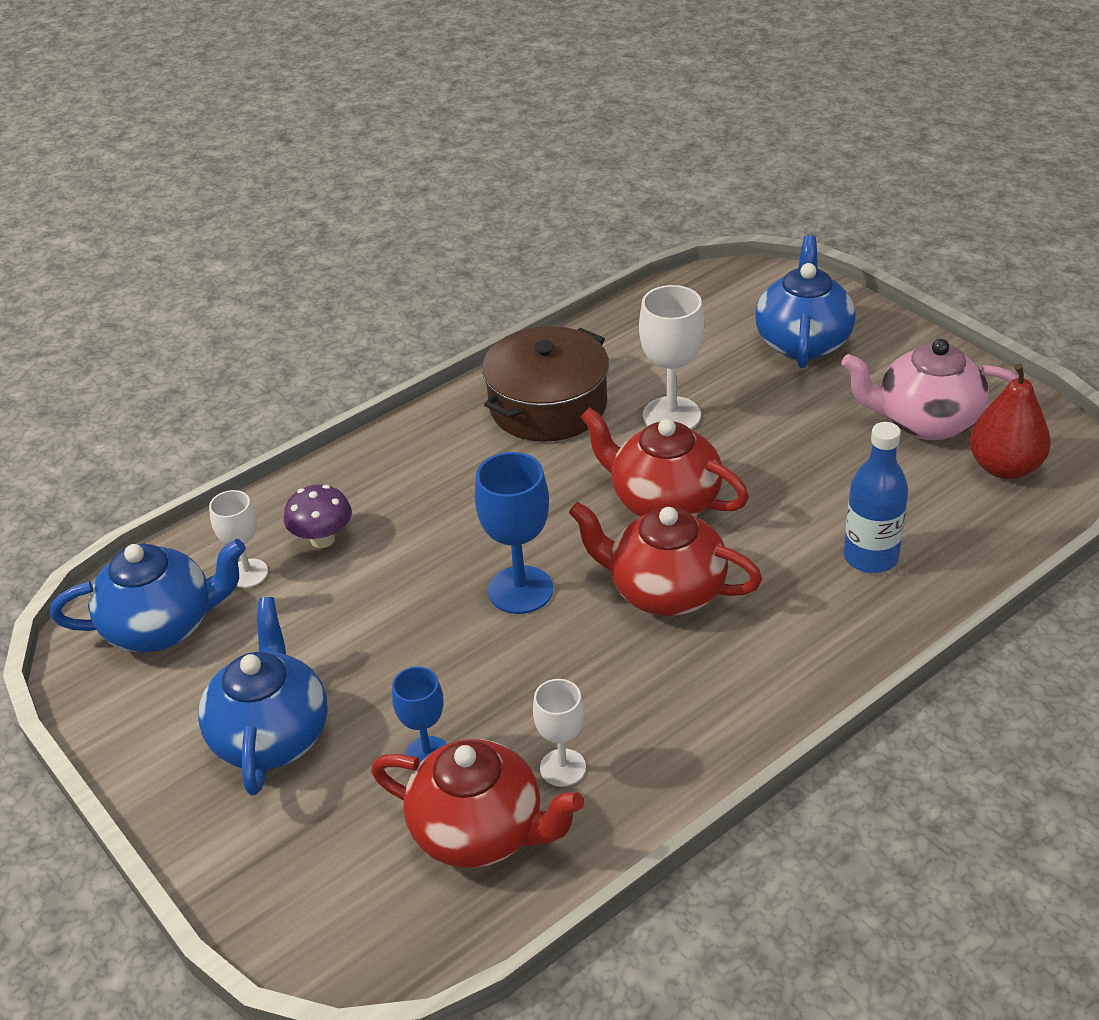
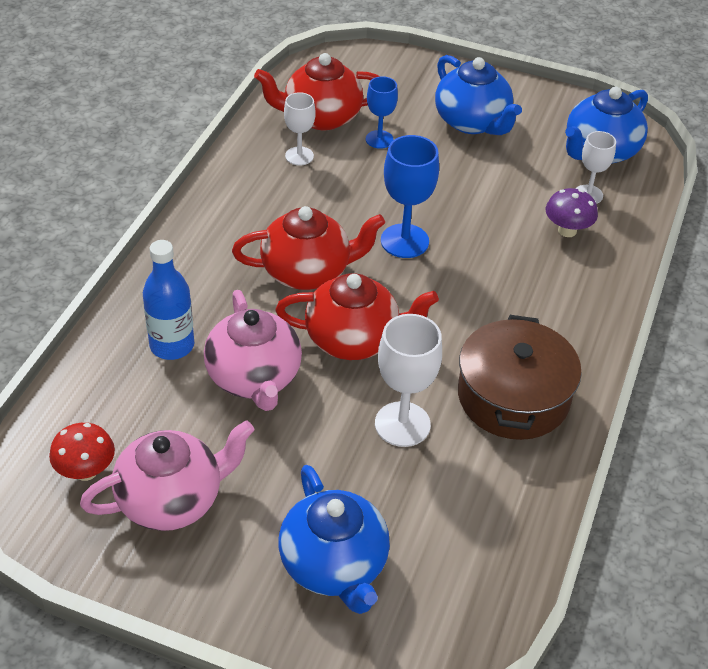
camera: 145 degrees right, 5 degrees up
red pear [969,364,1051,479] -> red mushroom [49,423,115,481]
none -> pink teapot [204,290,302,411]

